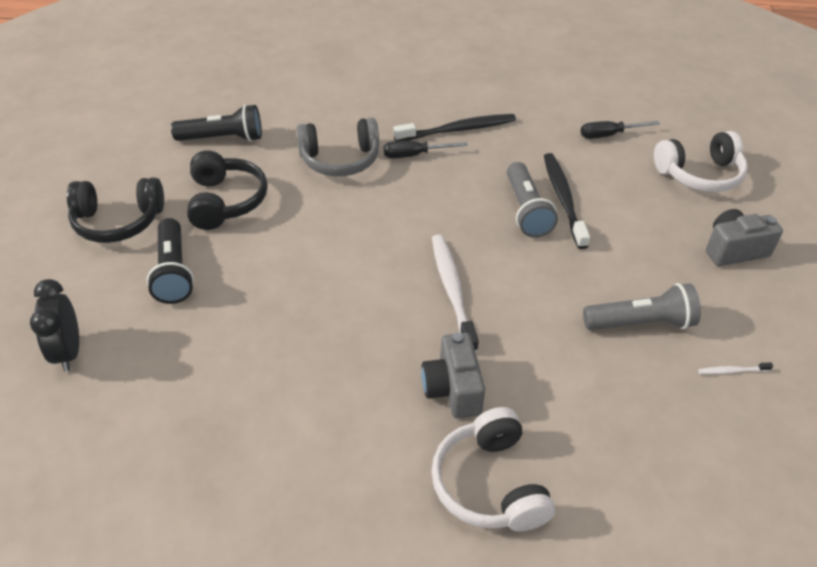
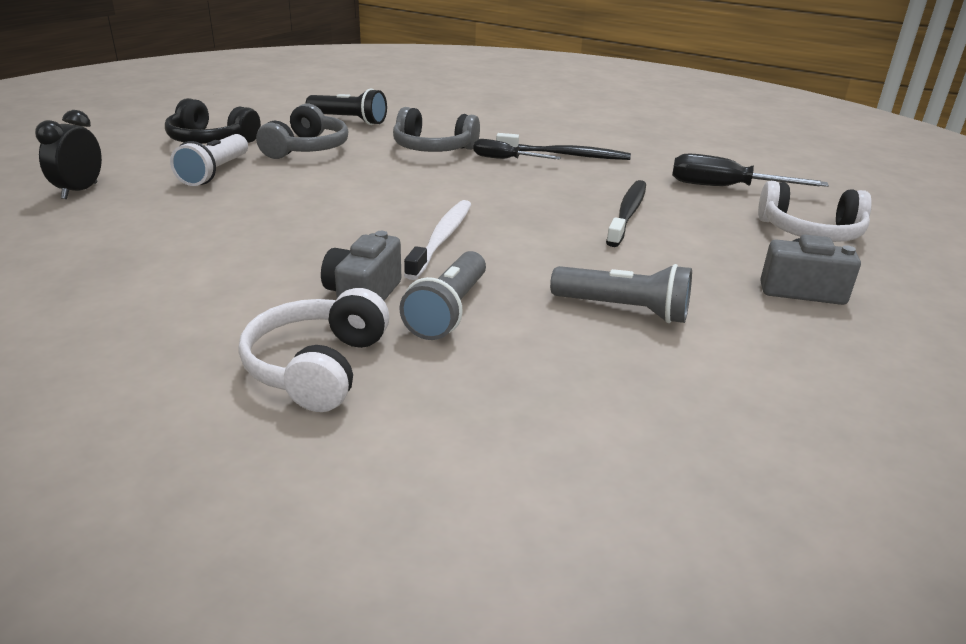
camera: 25 degrees right, 15 degrees down
black flashlight [147,218,194,304] -> white flashlight [170,134,248,186]
black headphones [187,150,268,230] -> grey headphones [256,104,348,159]
grey flashlight [507,162,558,238] -> grey flashlight moved to [399,251,486,340]
black screwdriver [581,121,660,139] -> black screwdriver [672,153,829,187], size x1.57
white toothbrush [698,362,773,374] -> none

